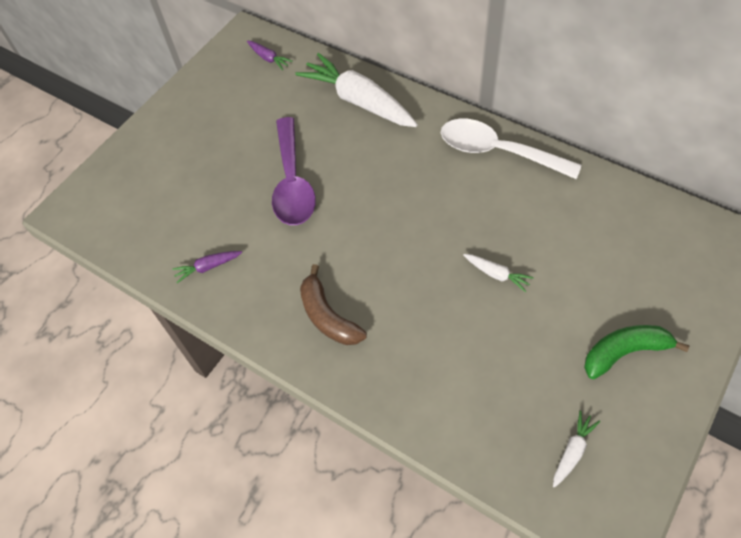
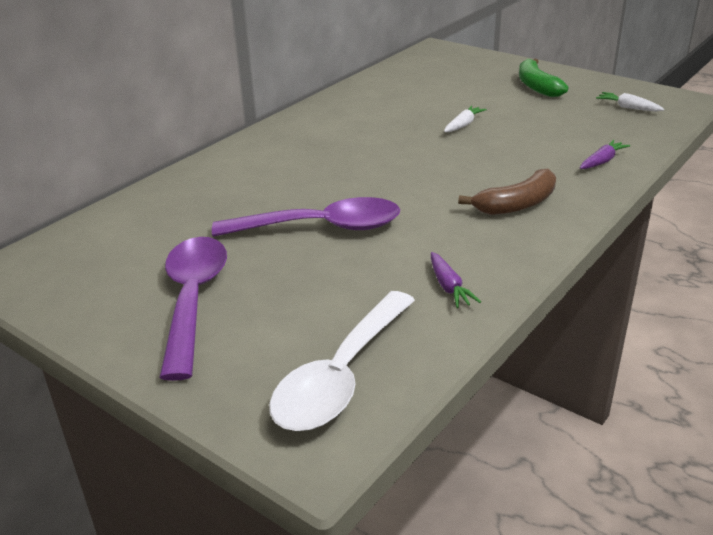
camera: 90 degrees left, 25 degrees down
purple carrot [247,41,293,70] -> purple carrot moved to [580,140,630,169]
white carrot [295,53,418,127] -> none
white spoon [441,119,582,179] -> white spoon moved to [269,291,415,431]
none -> purple spoon [159,237,227,381]

